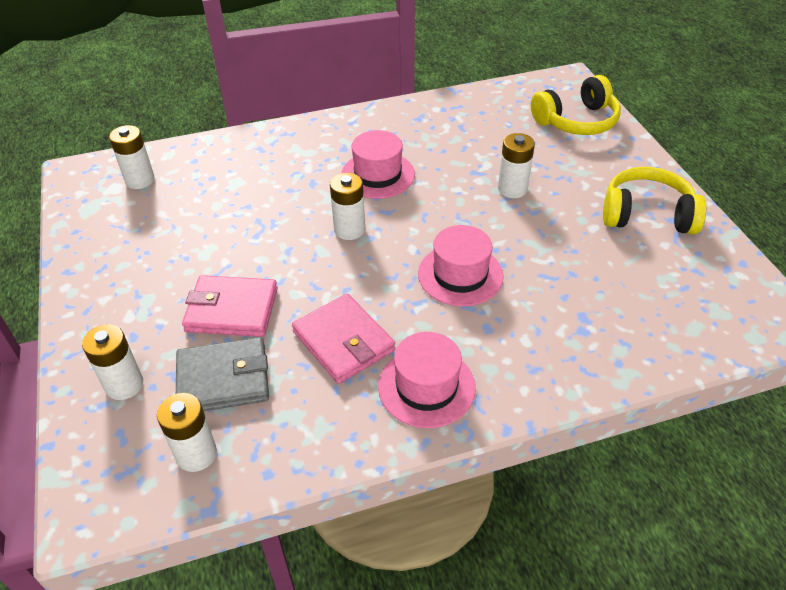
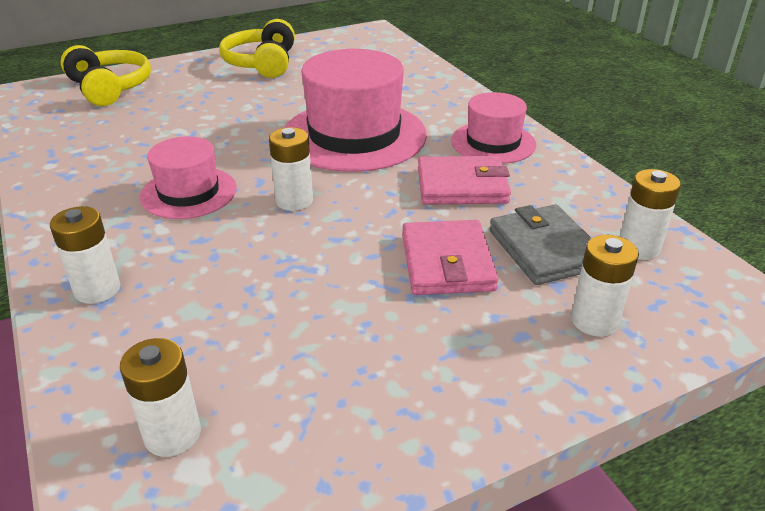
camera: 100 degrees left, 10 degrees down
pink wallet [292,294,395,384] -> pink wallet turned 45 degrees clockwise [418,156,511,205]
pink hat [418,225,503,306] -> pink hat [284,49,427,172], size x1.74
white battery [498,133,535,198] -> white battery moved to [50,206,120,304]

